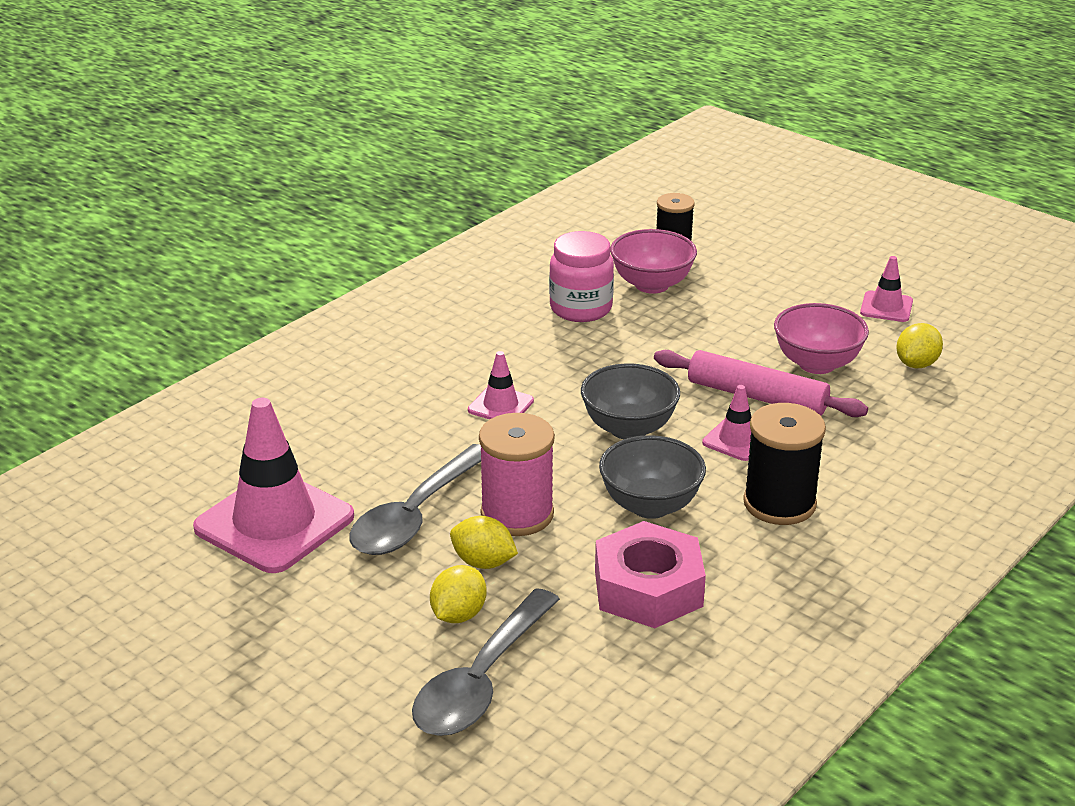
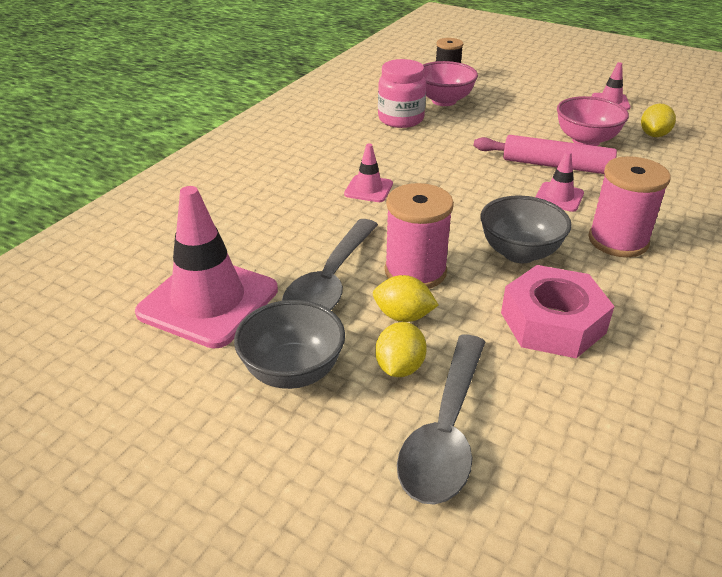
camera: 10 degrees left, 5 degrees up
grey bowl [581,363,680,439] -> grey bowl moved to [234,300,345,389]
black spool [743,403,826,525] -> pink spool [588,156,671,257]

